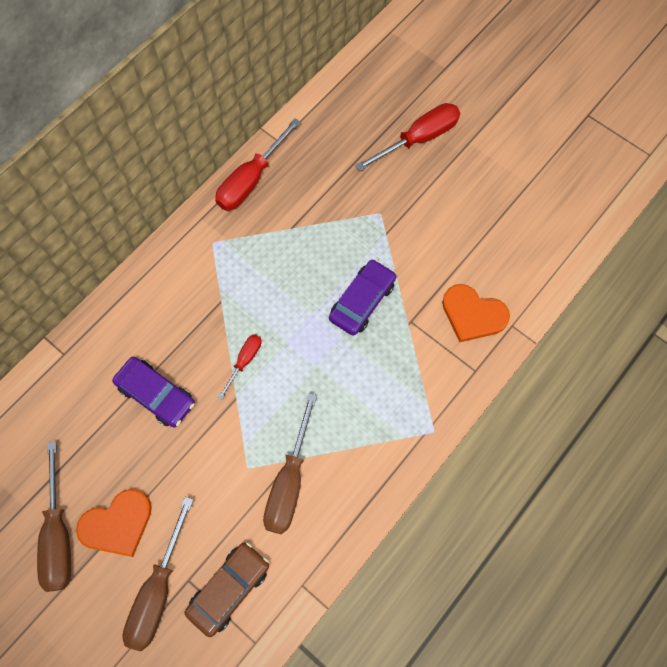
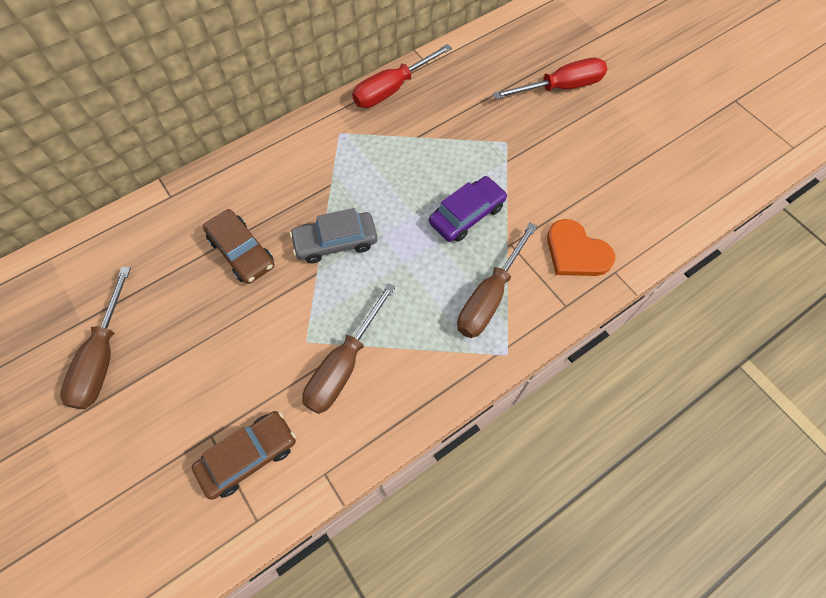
camera: 15 degrees right, 5 degrees down
orange heart [76,489,152,557] -> none
purple car [112,357,195,427] -> brown car [203,209,274,284]
brown screwdriver [122,497,194,651] -> brown screwdriver moved to [457,223,537,338]
red screwdriver [217,334,261,400] -> grey car [290,208,378,263]

